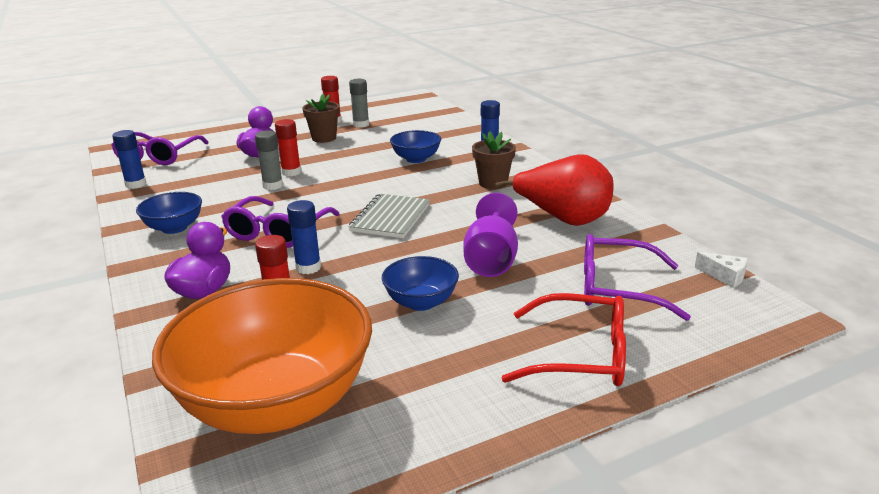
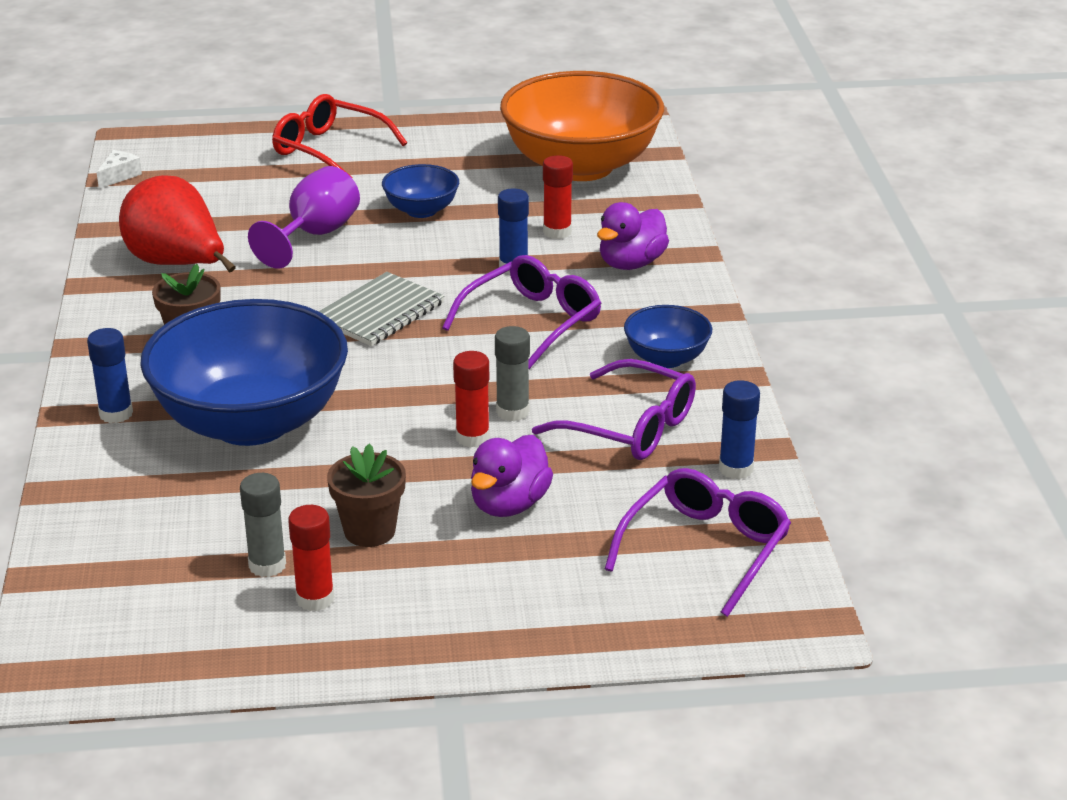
camera: 160 degrees left, 5 degrees up
blue bowl [390,130,441,163] -> blue bowl [140,299,348,446], size x2.18
purple glasses [584,234,691,321] -> purple glasses moved to [532,359,696,460]
white cheese [695,252,748,288] -> white cheese turned 60 degrees clockwise [97,150,142,189]

